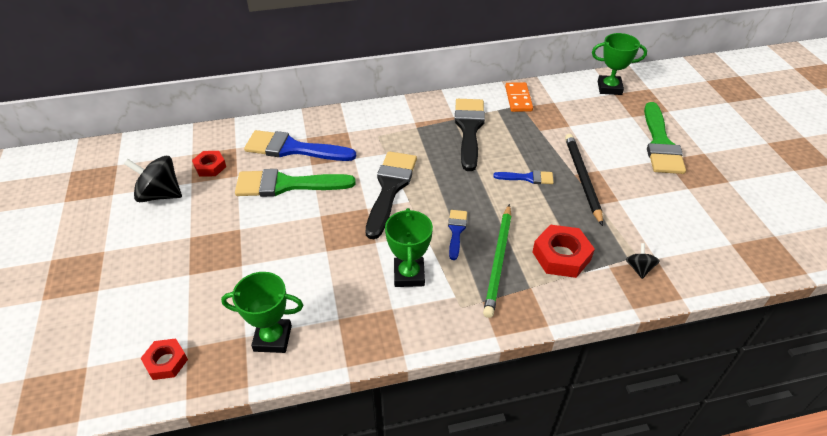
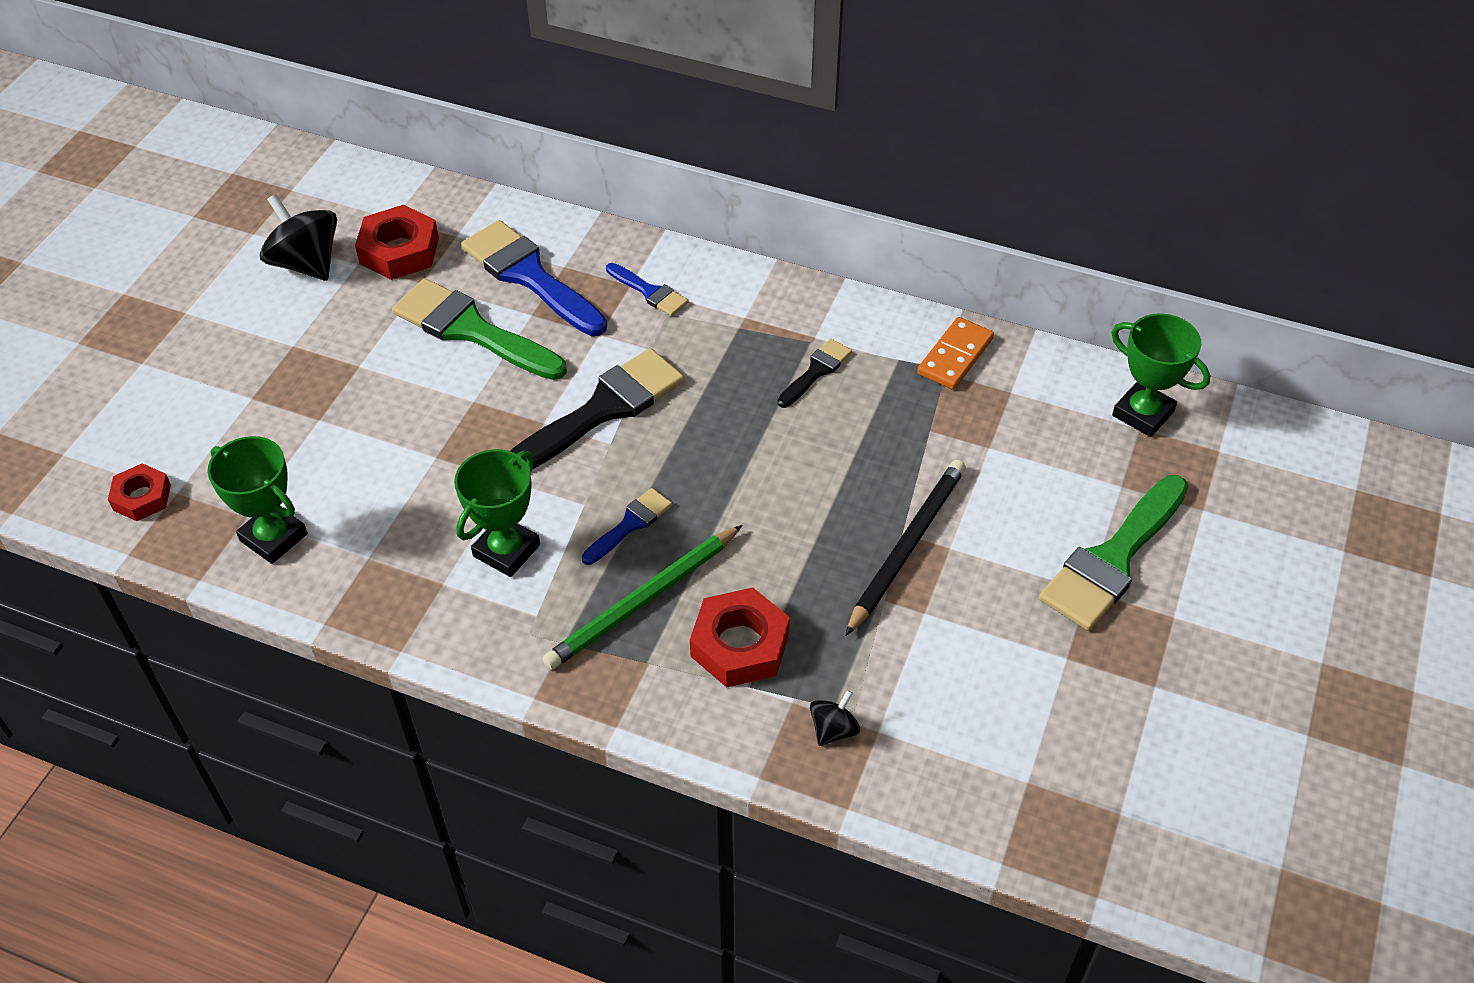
camera: 35 degrees right, 5 degrees up
red nut [192,151,226,177] -> red nut [355,205,439,280], size x1.58
black brush [455,99,485,171] -> black brush [777,339,852,408], size x0.51
blue brush [493,170,554,184] -> blue brush moved to [606,263,688,316]

